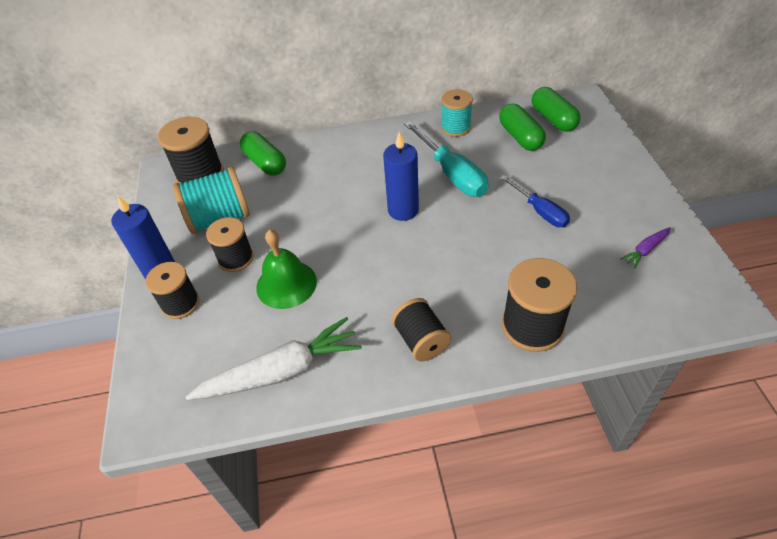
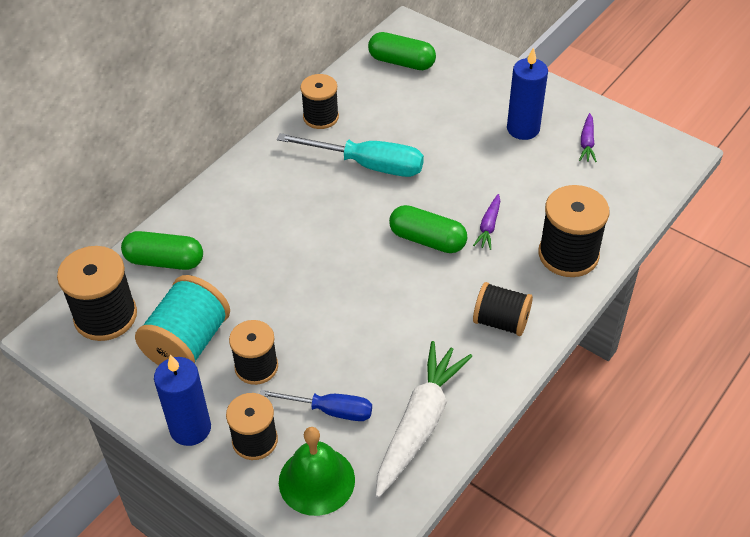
camera: 45 degrees left, 0 degrees up
green bell [256,230,317,309] -> green bell moved to [279,427,355,516]
blue candle [383,132,419,221] -> blue candle moved to [507,47,548,140]
turquoise spool [441,89,473,137] -> black spool [300,74,339,129]
green capsule [499,104,546,151] -> green capsule moved to [389,205,467,253]
blue screwdriver [500,175,570,227] -> blue screwdriver moved to [260,390,372,421]
none -> purple carrot [473,194,500,250]

